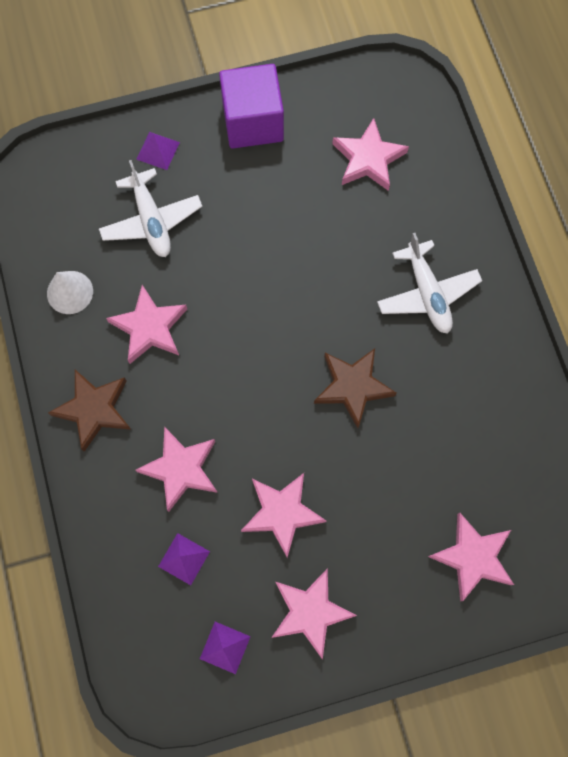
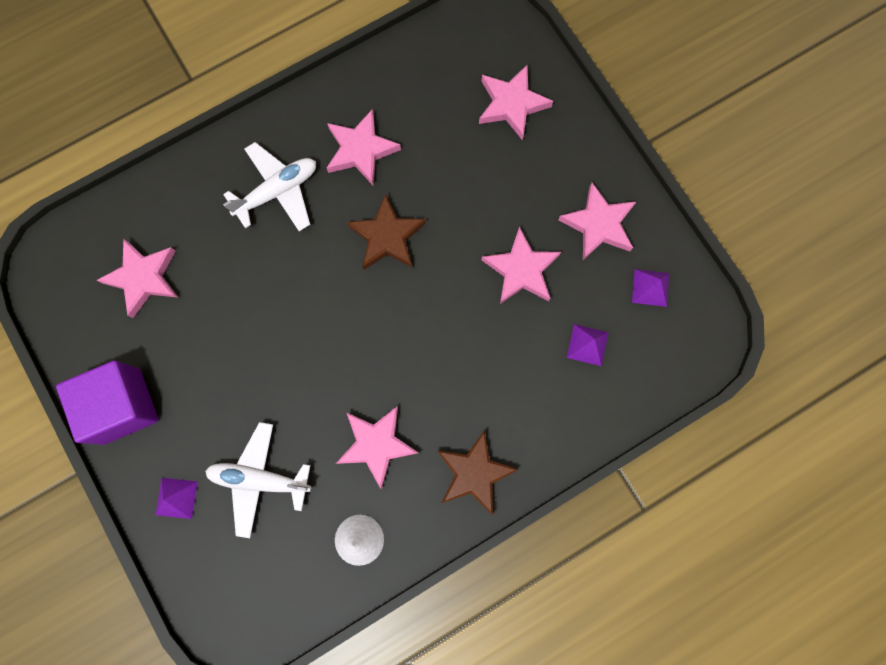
camera: 105 degrees left, 5 degrees up
white plane [99,160,203,257] -> white plane turned 135 degrees counterclockwise [205,422,311,538]
pink star [135,427,218,512] -> pink star moved to [327,109,401,185]

